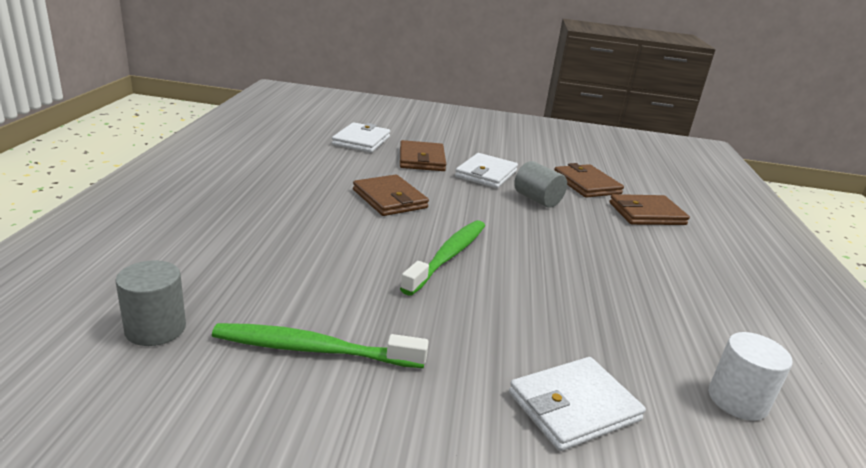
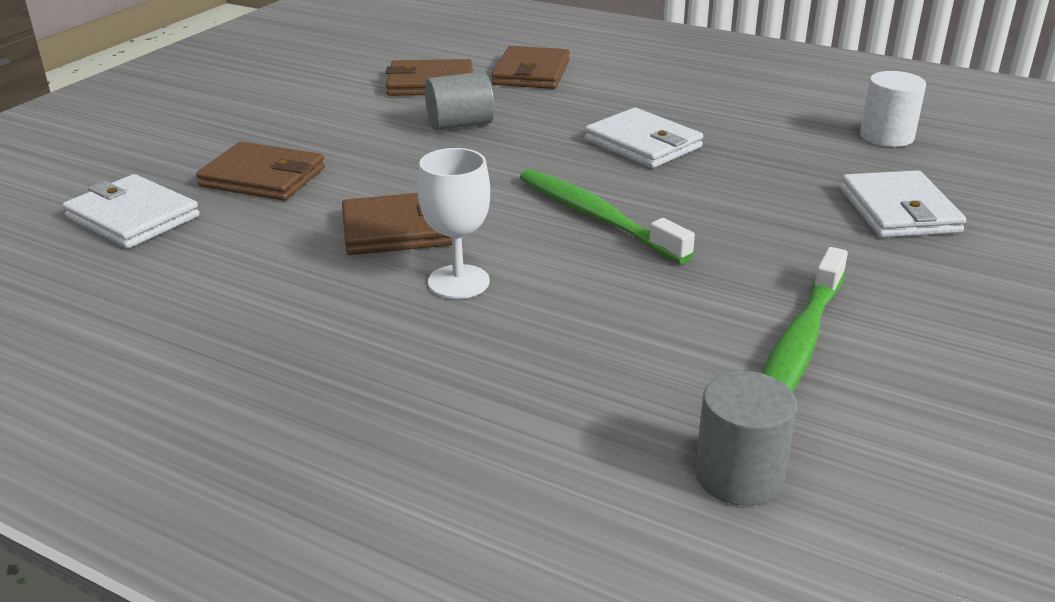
camera: 65 degrees left, 5 degrees up
white wallet [455,153,518,188] -> white wallet moved to [585,108,703,168]
none -> white goblet [418,148,490,299]

